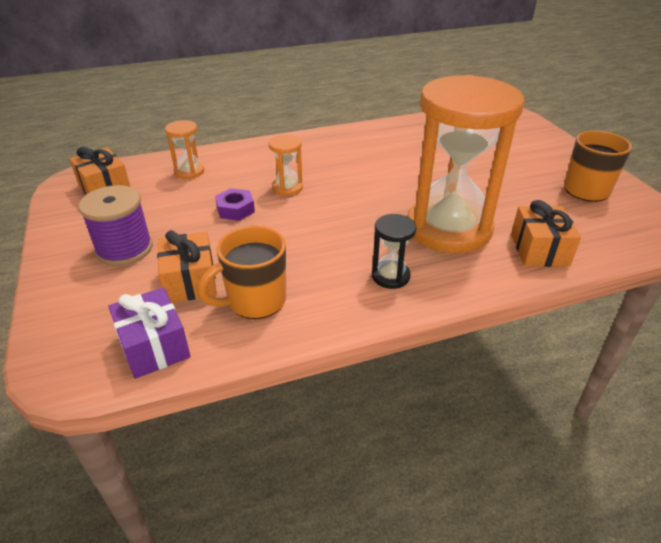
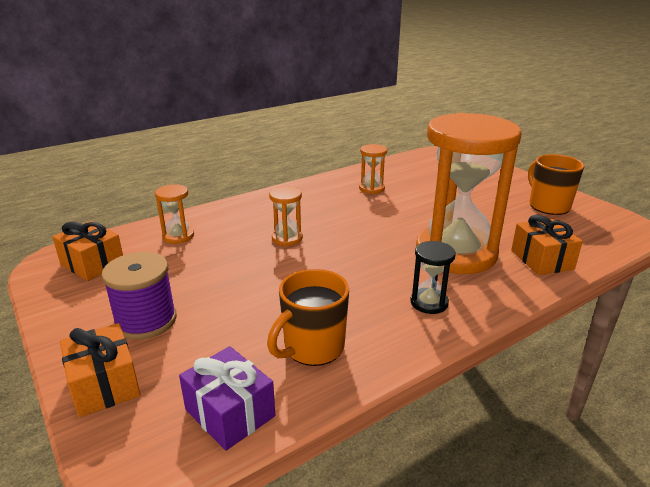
camera: 15 degrees left, 10 degrees down
orange gift [157,230,217,303] -> orange gift moved to [60,323,141,417]
purple nut [215,188,255,221] -> none
none -> orange hourglass [359,144,387,194]

